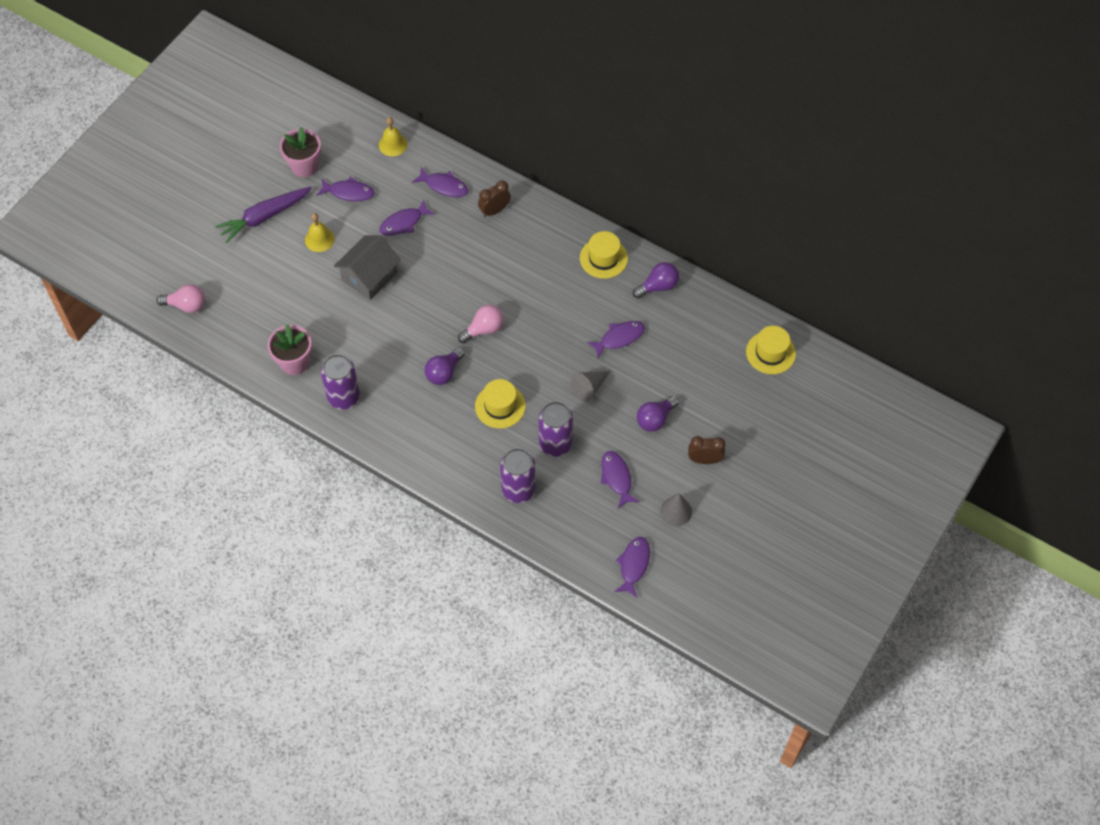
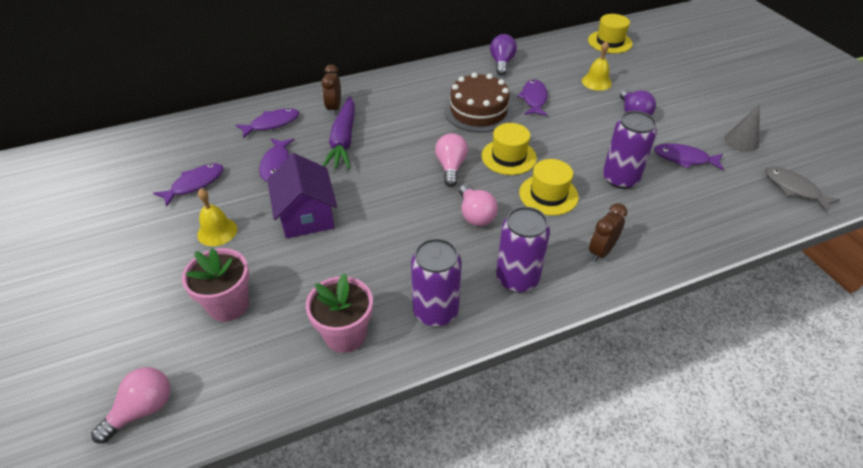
camera: 55 degrees left, 15 degrees down
purple carrot [215,187,312,243] -> purple carrot moved to [322,96,355,169]
pink flower pot [280,127,321,177] -> pink flower pot moved to [182,248,249,322]
grey house [334,235,401,300] -> purple house [267,153,337,238]
yellow bell [379,117,408,156] -> yellow bell moved to [582,41,612,91]
purple light bulb [425,347,465,385] -> pink light bulb [459,184,498,226]
purple can [500,448,536,503] -> purple can moved to [496,207,550,293]
grey cone [571,371,610,401] -> none
yellow hat [580,231,628,279] -> yellow hat moved to [482,123,537,175]
purple fish [614,537,650,598] -> grey fish [765,166,840,213]
brown clock [688,436,726,464] -> brown clock moved to [589,203,627,262]
none -> brown cake [444,73,513,132]

